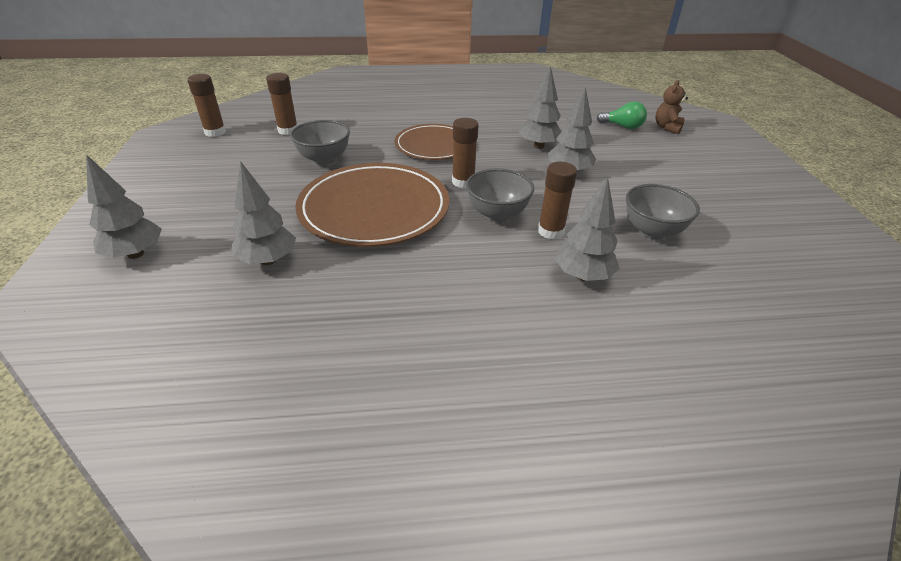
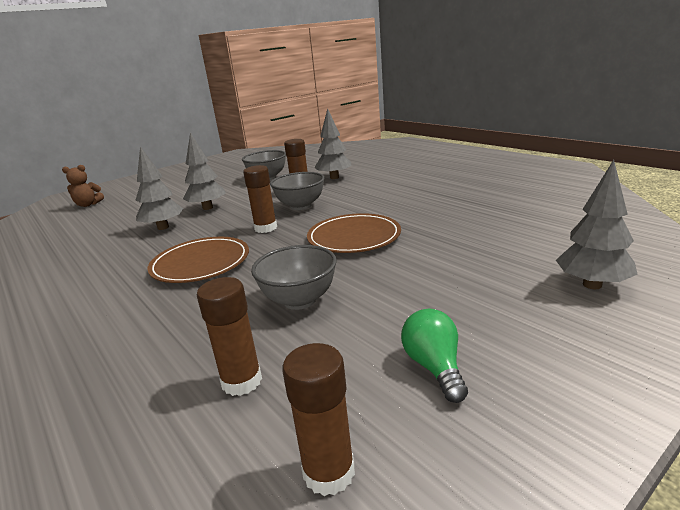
camera: 120 degrees left, 15 degrees down
grey tree [232,161,296,265] -> none
brown plate [295,163,449,247] -> brown plate [307,213,401,253], size x0.63
green light bulb [597,101,647,129] -> green light bulb moved to [401,309,468,403]

